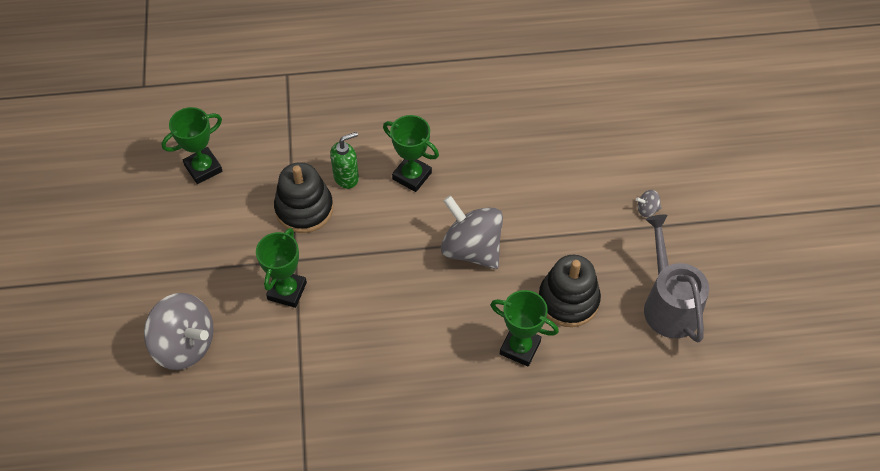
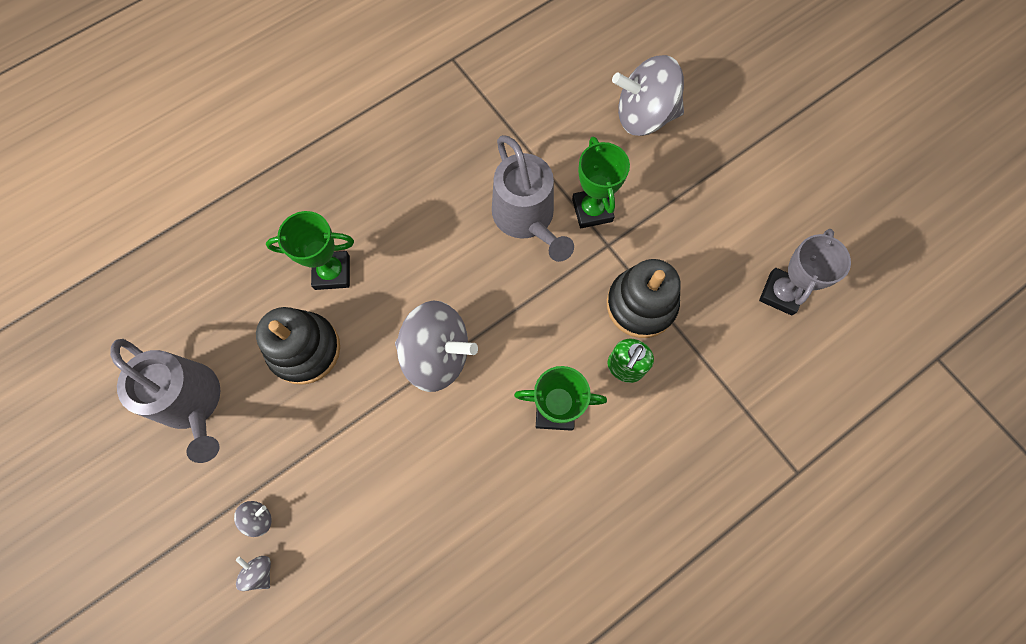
camera: 150 degrees right, 15 degrees up
green trophy [161,107,222,184] -> grey trophy [759,229,851,316]
none -> grey spinning top [236,556,271,591]
none -> grey watering can [492,135,574,262]

